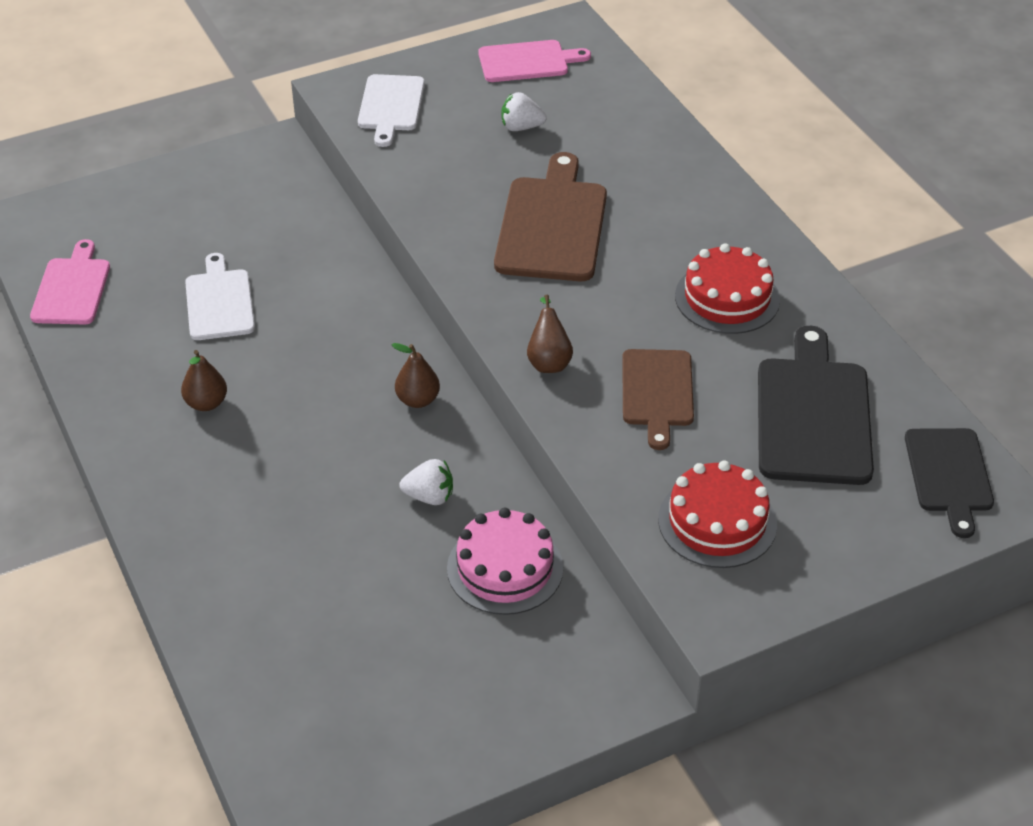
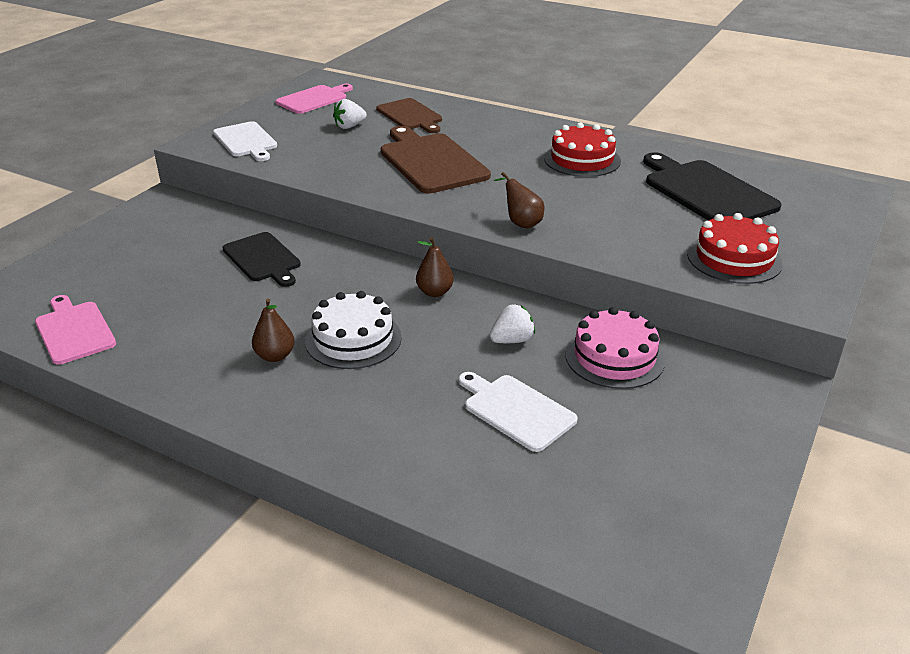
camera: 35 degrees left, 10 degrees down
white cutting board [185,253,255,340] -> white cutting board moved to [459,372,578,452]
brown cutting board [622,349,694,450] -> brown cutting board moved to [376,98,442,133]
black cutting board [905,428,994,538] -> black cutting board moved to [222,232,301,287]
none -> white cake [305,291,402,369]

